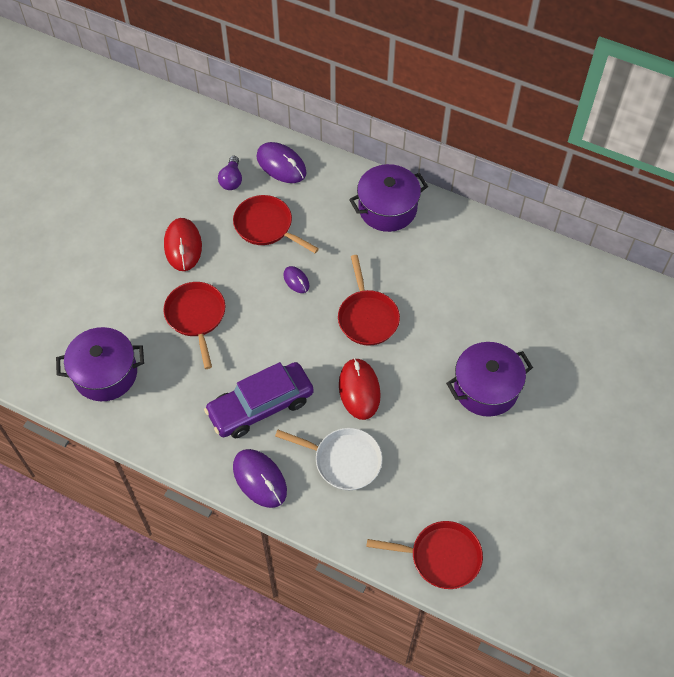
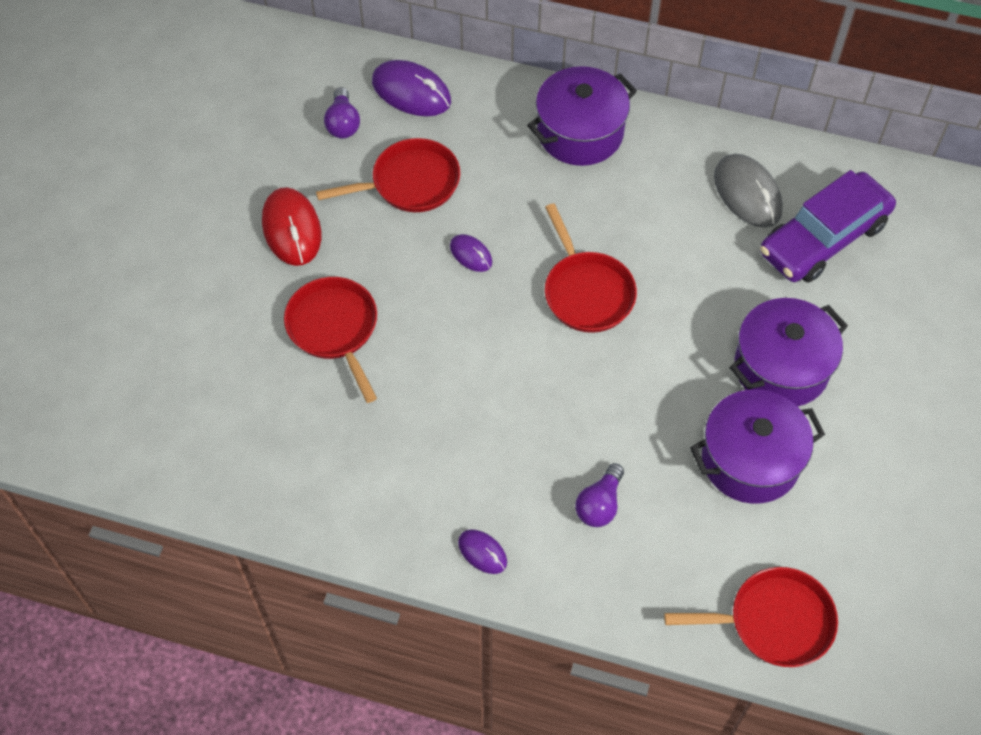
camera: 10 degrees left, 0 degrees up
purple pot [56,327,144,401] -> purple pot moved to [690,389,825,504]
purple car [204,362,314,438] -> purple car moved to [760,170,896,283]
red pan [233,195,319,253] -> red pan turned 135 degrees clockwise [316,138,460,212]
purple mouse [233,449,287,508] -> purple mouse [458,529,507,574], size x0.54
white pan [275,428,383,490] -> purple light bulb [575,463,624,527]
red mouse [339,358,381,420] -> none
none -> grey mouse [714,154,783,228]

